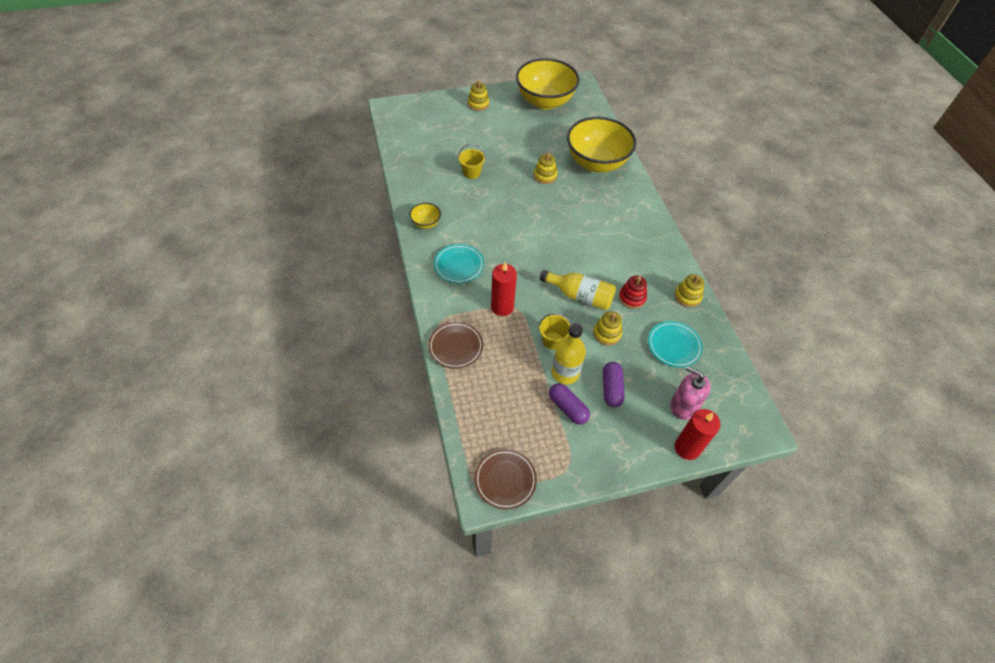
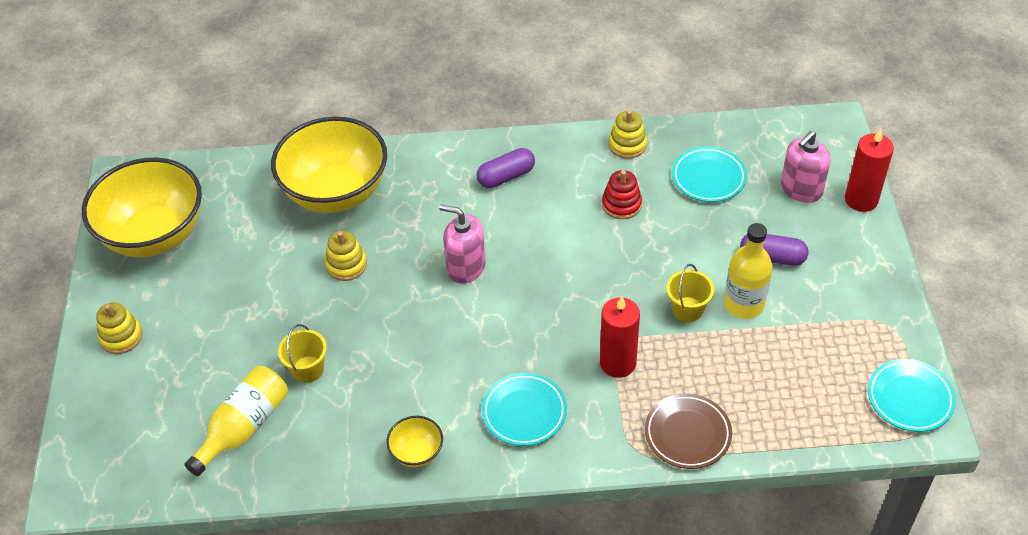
camera: 75 degrees left, 5 degrees down
brown plate [475,449,537,510] -> turquoise plate [868,359,956,432]
yellow bottle [540,270,616,310] -> yellow bottle moved to [185,366,288,476]
purple capsule [549,383,590,425] -> purple capsule moved to [477,148,535,188]
yellow stacking toy [593,311,622,346] -> none
none -> pink soap dispenser [439,204,486,284]

